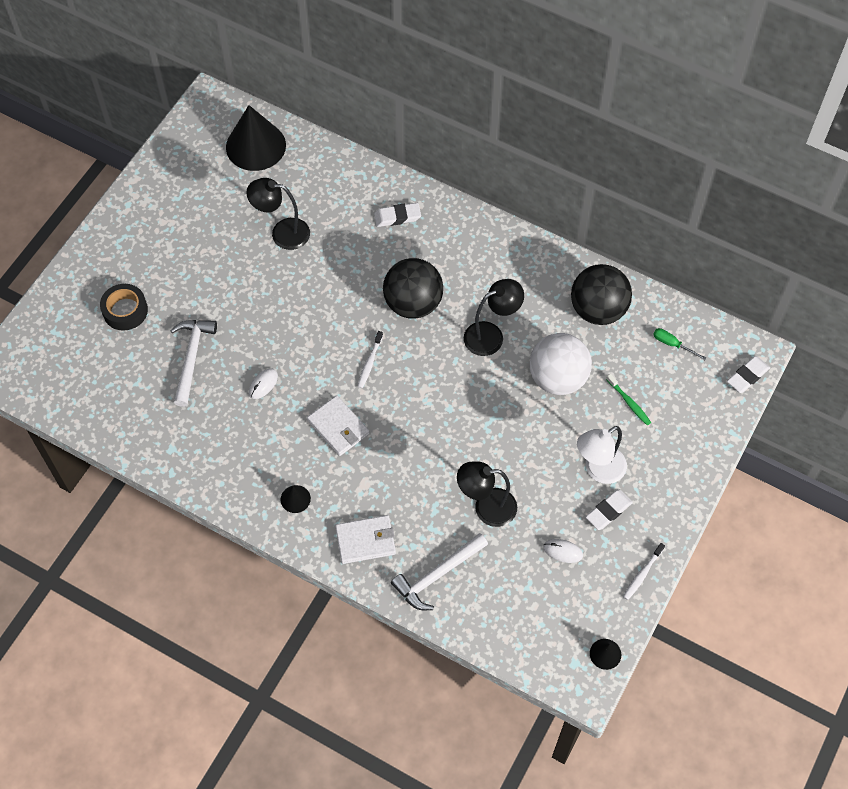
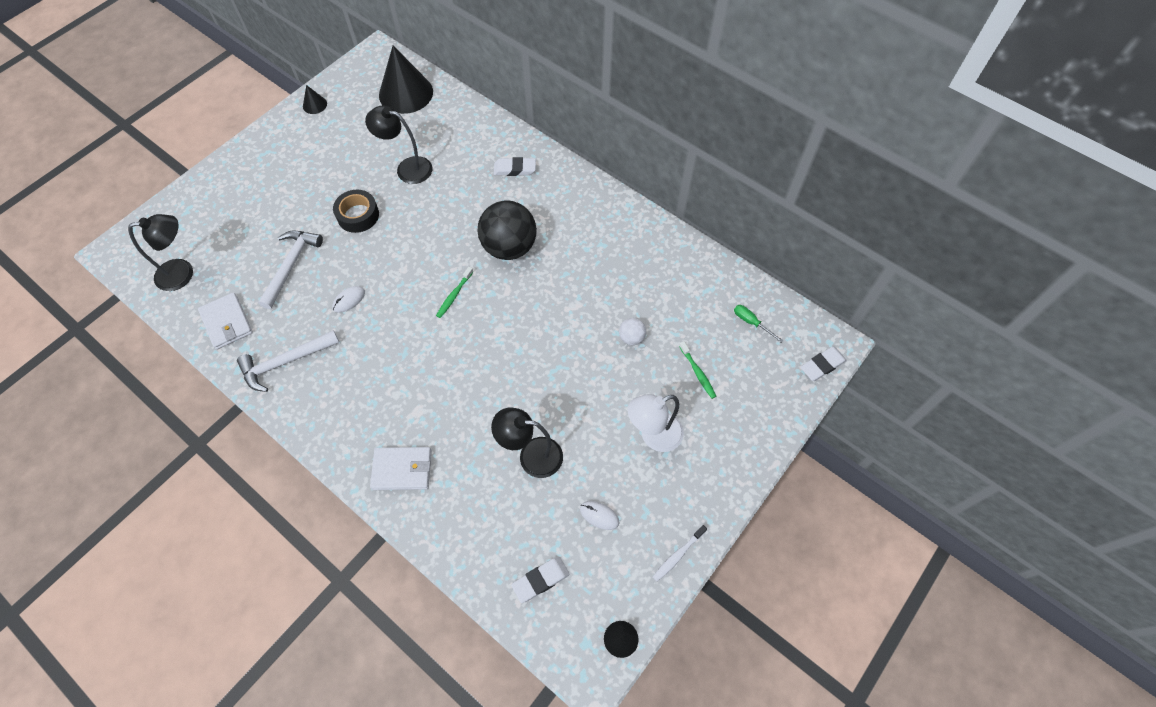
camera: 10 degrees right, 0 degrees up
black tape [100,284,148,331] -> black tape moved to [333,190,379,233]
black cone [281,485,311,513] -> black cone moved to [303,85,327,114]
white wallet [307,395,370,456] -> white wallet moved to [198,292,253,350]
white toothbrush [357,331,383,388] -> green toothbrush [436,267,473,318]
white hammer [391,533,488,610] -> white hammer moved to [237,330,339,392]
black lamp [464,279,524,356] -> black lamp moved to [128,214,193,291]
white ball [529,333,592,395] -> white ball [619,318,646,345], size x0.45
black ball [571,264,632,325] -> none
white eraser [585,490,633,530] -> white eraser moved to [511,557,570,603]

